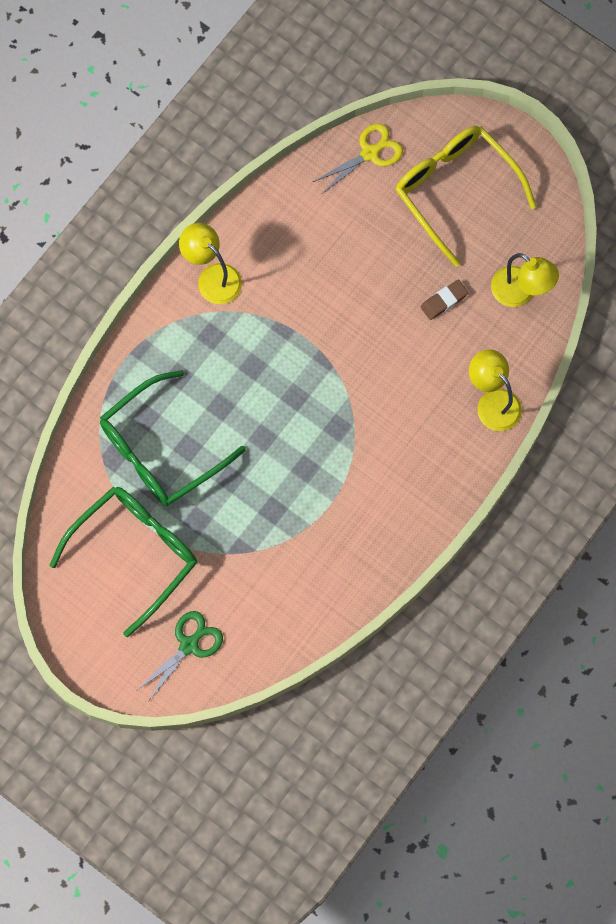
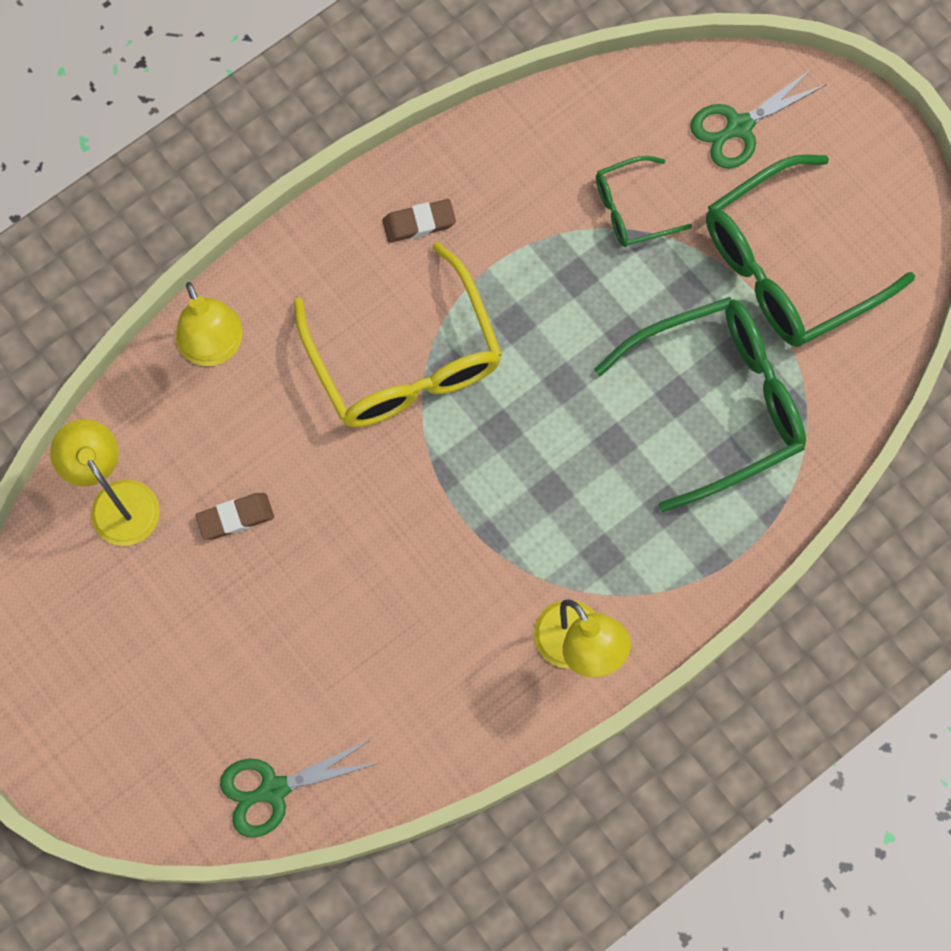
camera: 165 degrees left, 0 degrees up
yellow scissors [313,123,403,194] -> green scissors [220,739,378,837]
yellow glasses [396,126,537,267] -> yellow glasses moved to [294,242,502,428]
none -> brown eraser [382,199,456,243]
none -> green glasses [596,156,692,247]

